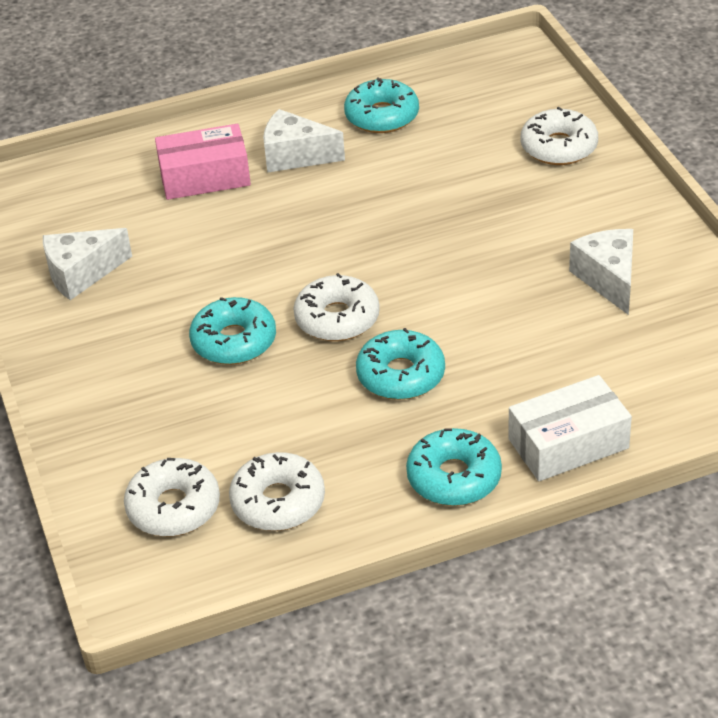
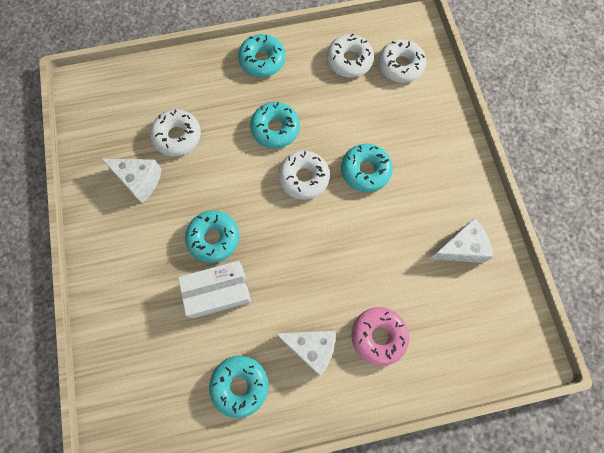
camera: 175 degrees left, 30 degrees up
pink box [155,124,251,200] -> pink donut [352,307,409,366]
white box [508,375,632,481] -> white box moved to [178,261,251,318]
white donut [521,107,598,165] -> white donut moved to [150,110,201,156]
white cheese [569,229,633,315] -> white cheese turned 60 degrees counterclockwise [101,158,162,203]
none -> turquoise donut [185,210,239,263]

